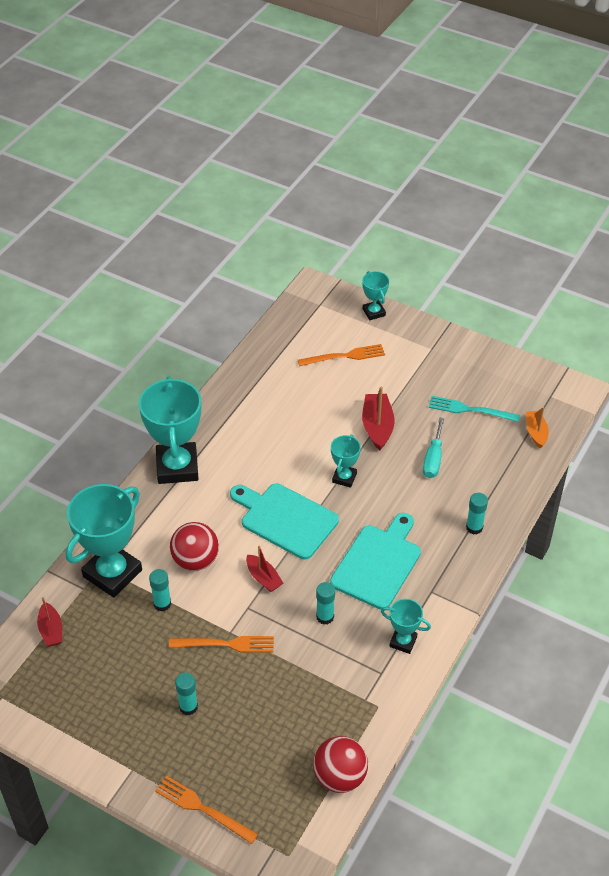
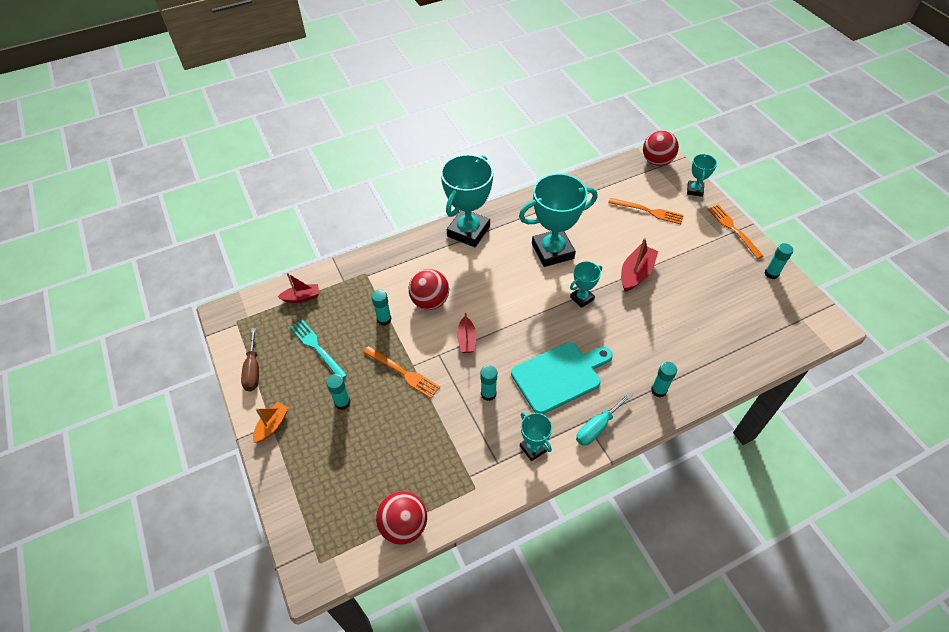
camera: 35 degrees right, 5 degrees up
red boat [37,597,62,647] -> red boat turned 120 degrees counterclockwise [278,273,319,303]
turquoise trophy [66,484,142,598] -> turquoise trophy moved to [519,174,597,267]
orange fork [155,776,258,844] -> orange fork moved to [708,205,764,259]
turquoise cutting board [230,484,339,559] -> none
turquoise screwdriver [423,418,444,478] -> turquoise screwdriver moved to [576,392,632,446]
turquoise fork [429,396,520,422] -> turquoise fork moved to [290,319,347,379]
orange boat [526,407,549,449] -> orange boat moved to [253,402,289,443]
none -> brown screwdriver [241,328,259,391]
none -> red ball [643,130,679,166]
none -> turquoise glue stick [765,243,793,279]

